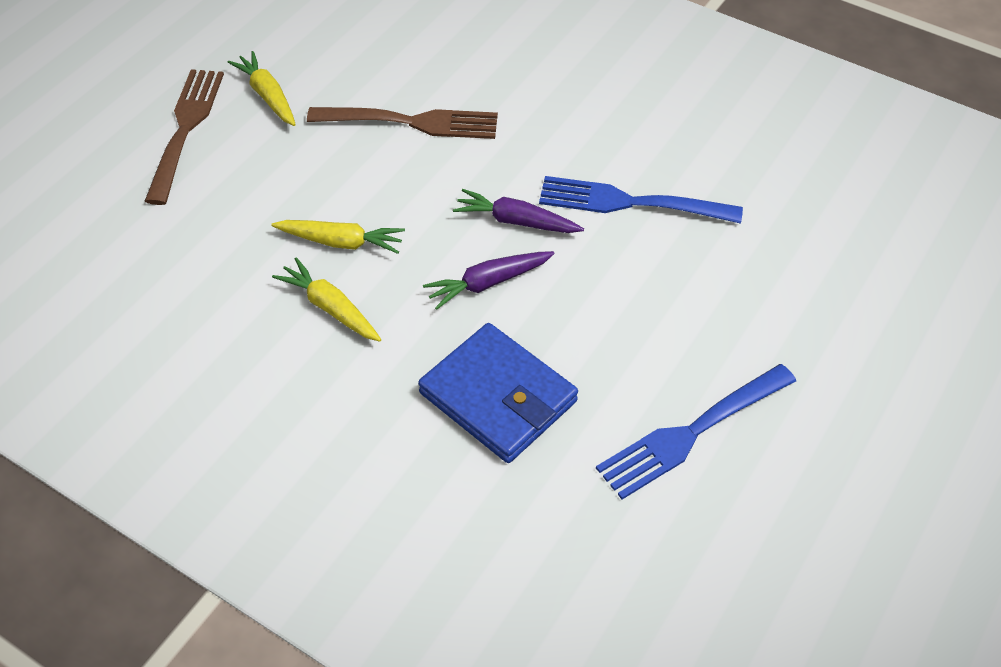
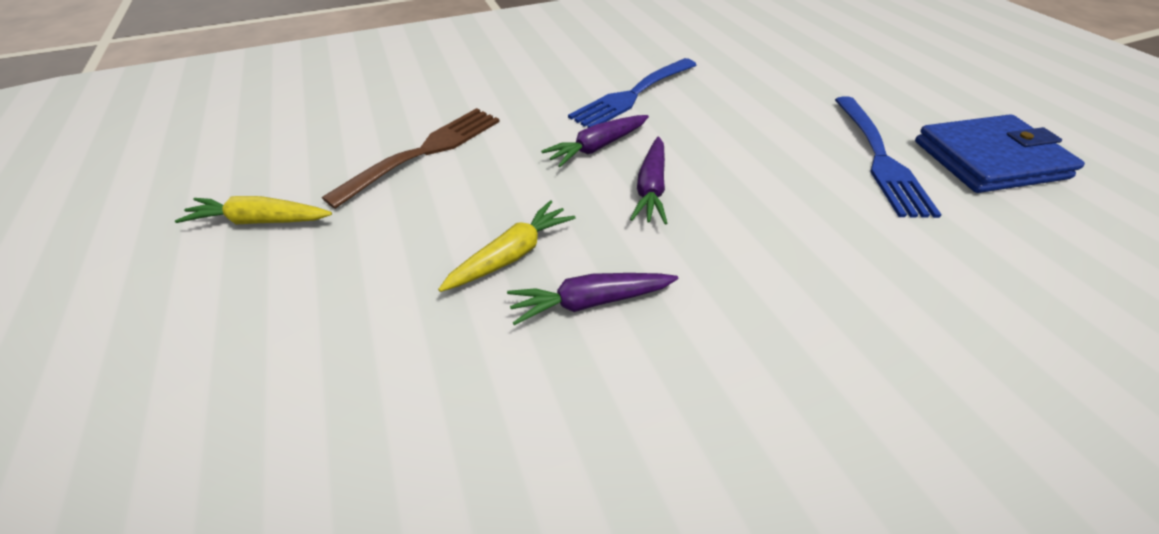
camera: 55 degrees left, 5 degrees down
brown fork [144,69,224,205] -> none
yellow carrot [272,257,382,342] -> purple carrot [507,273,678,325]
blue wallet [418,323,578,463] -> blue wallet moved to [915,114,1085,193]

